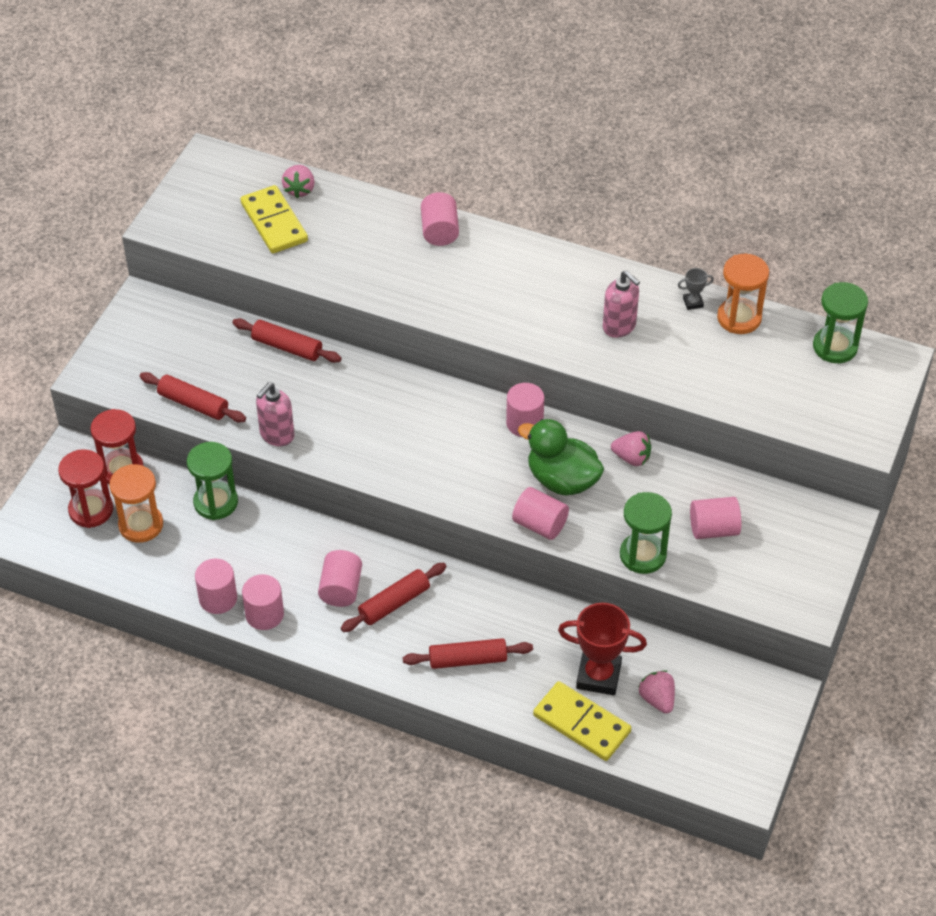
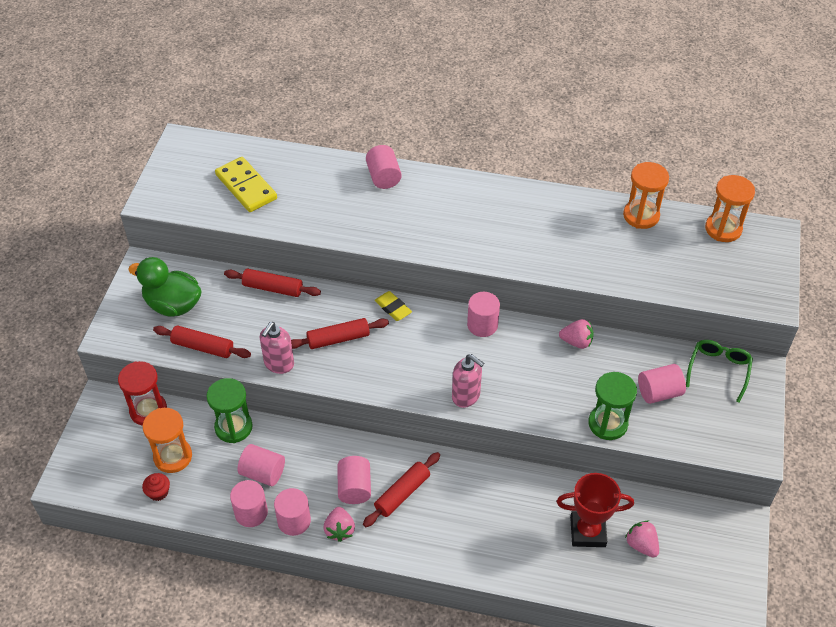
camera: 10 degrees left, 0 degrees up
red hourglass [58,449,113,528] -> none
pink strawberry [282,165,315,199] -> pink strawberry moved to [323,507,355,542]
red rolling pin [403,638,533,669] -> red rolling pin moved to [291,318,389,349]
pink cylinder [512,487,569,540] -> pink cylinder moved to [237,444,285,486]
green duck [518,419,604,496] -> green duck moved to [128,257,202,317]
yellow domino [533,681,631,761] -> none
pink soap dispenser [603,271,640,338] -> pink soap dispenser moved to [452,354,484,408]
grey trophy [678,268,714,310] -> none
green hourglass [813,282,868,363] -> orange hourglass [705,175,755,242]
none -> red cupcake [142,473,170,501]
none -> yellow eraser [375,291,412,321]
none -> green glasses [686,340,753,403]

